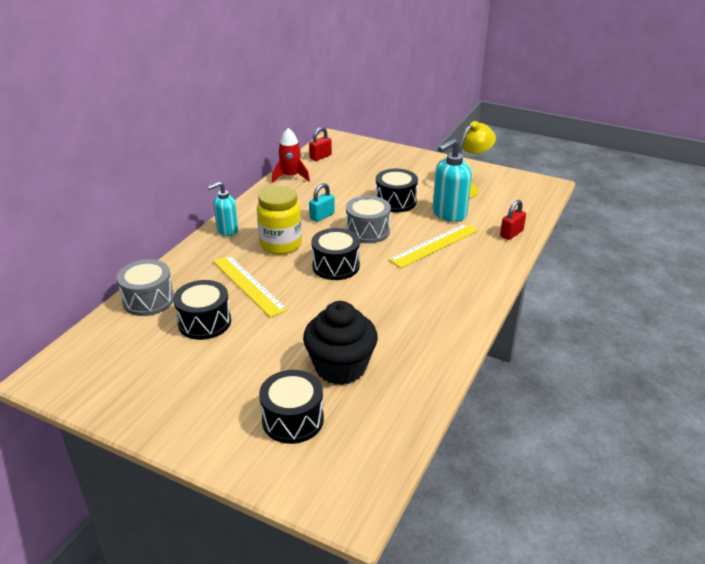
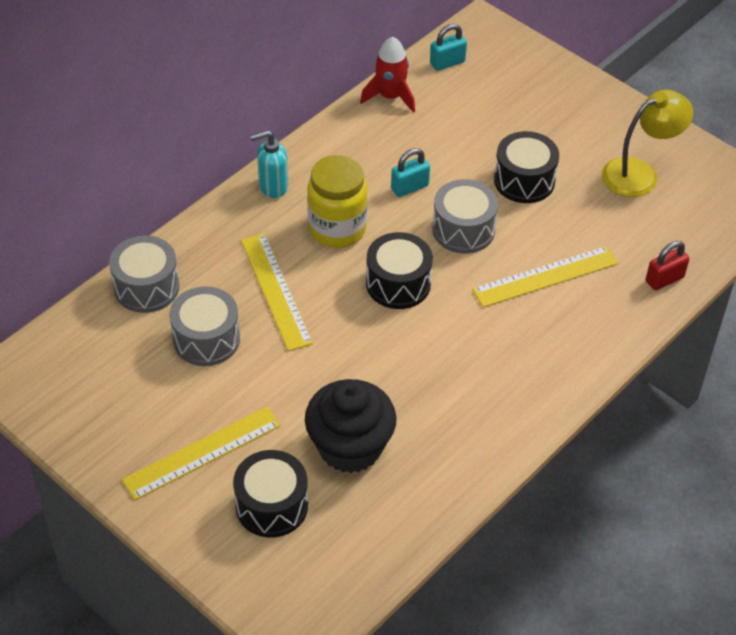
camera: 15 degrees right, 15 degrees up
black drum [173,280,231,340] -> grey drum [170,286,240,366]
red padlock [309,127,332,161] -> turquoise padlock [430,24,467,71]
turquoise soap dispenser [433,138,472,222] -> none
none -> yellow ruler [122,406,281,500]

